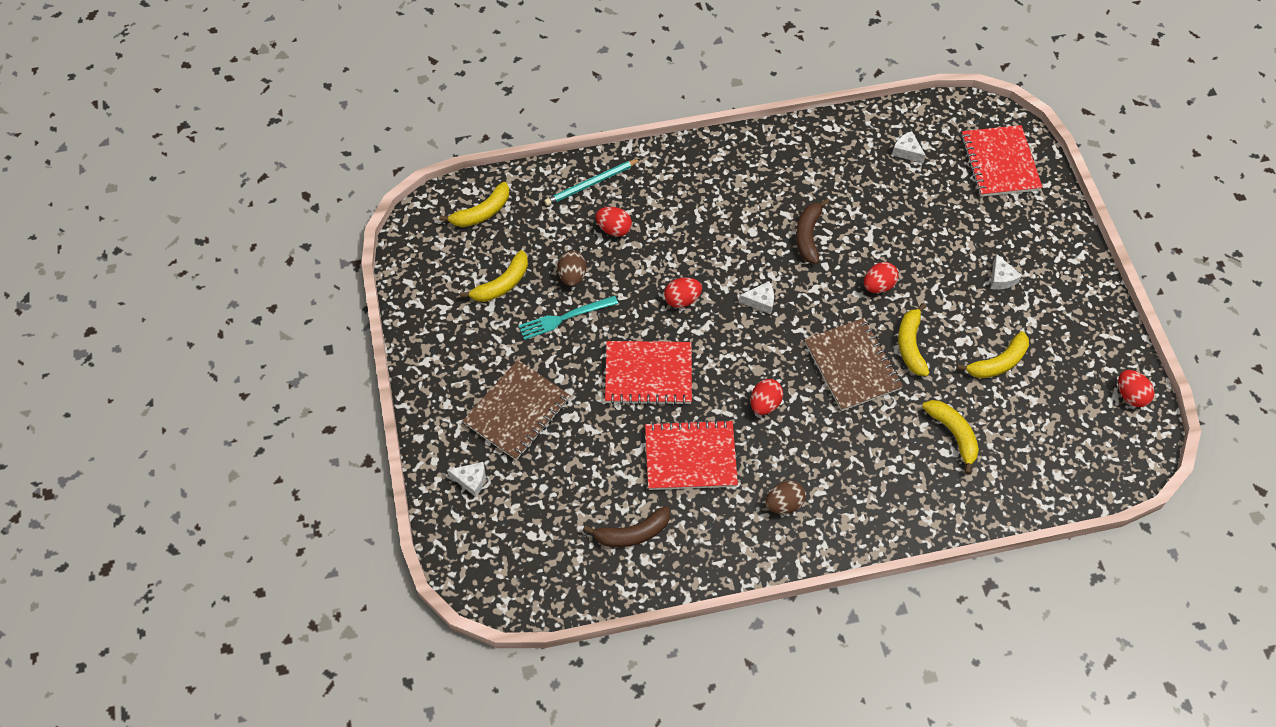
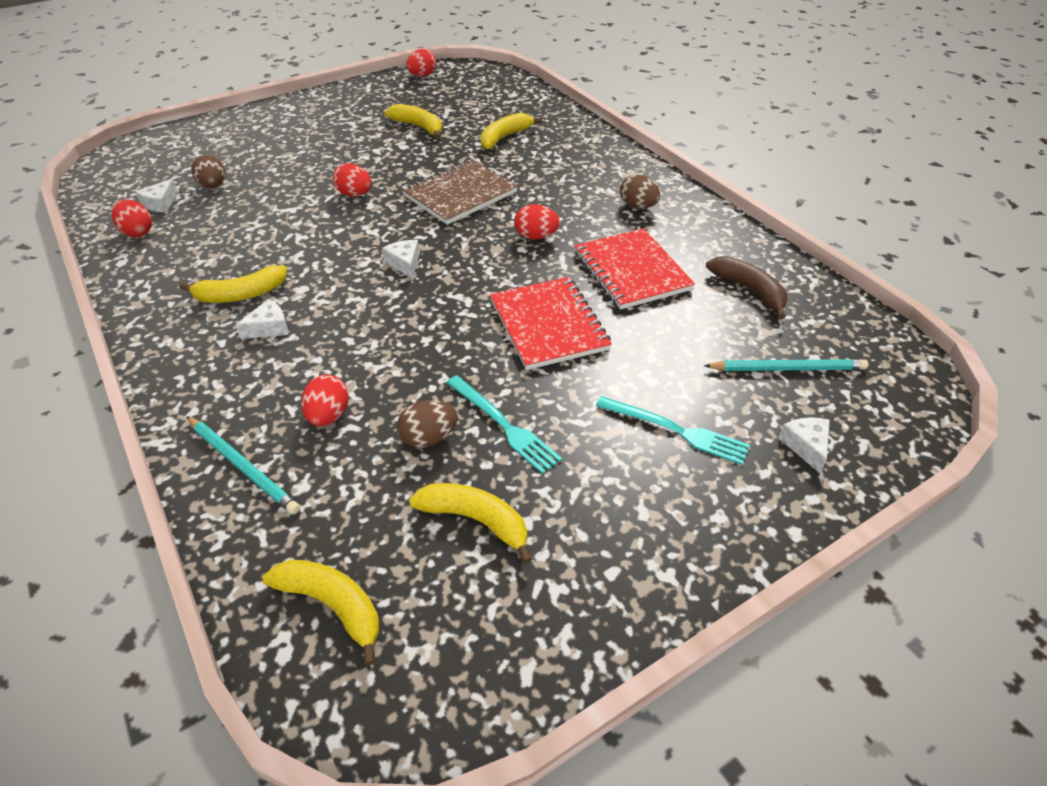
camera: 110 degrees left, 15 degrees down
brown notebook [463,360,571,460] -> turquoise fork [596,396,750,465]
red egg [664,278,702,308] -> red egg moved to [112,199,152,237]
brown banana [796,198,829,264] -> none
yellow banana [898,303,929,376] -> yellow banana moved to [179,265,287,303]
red notebook [961,125,1042,197] -> none
white cheese [991,254,1022,290] -> white cheese moved to [236,299,288,339]
none -> brown egg [191,155,225,189]
none -> turquoise pencil [704,359,868,371]

